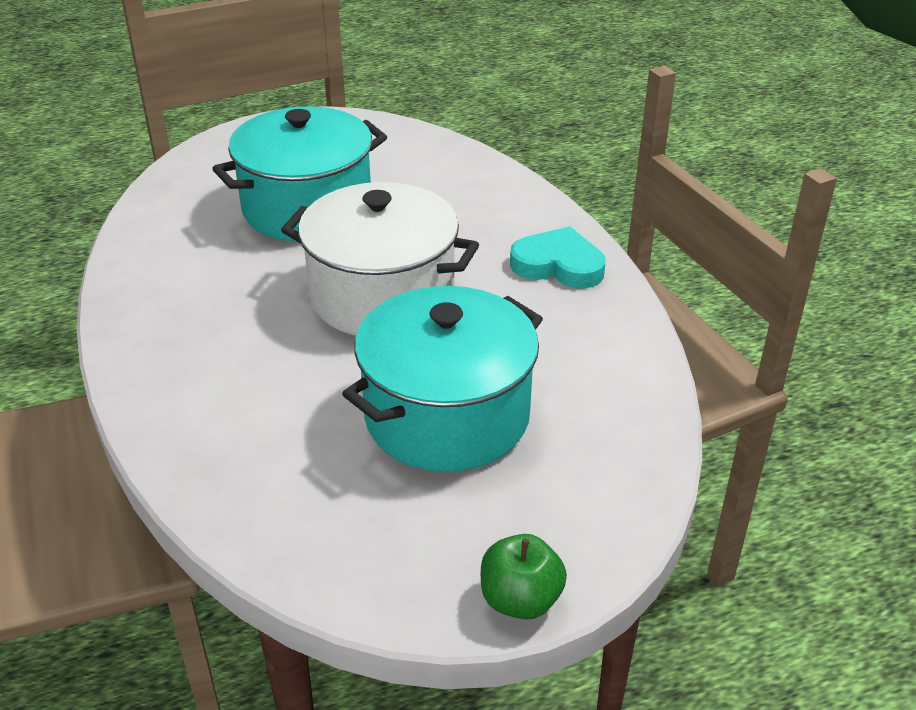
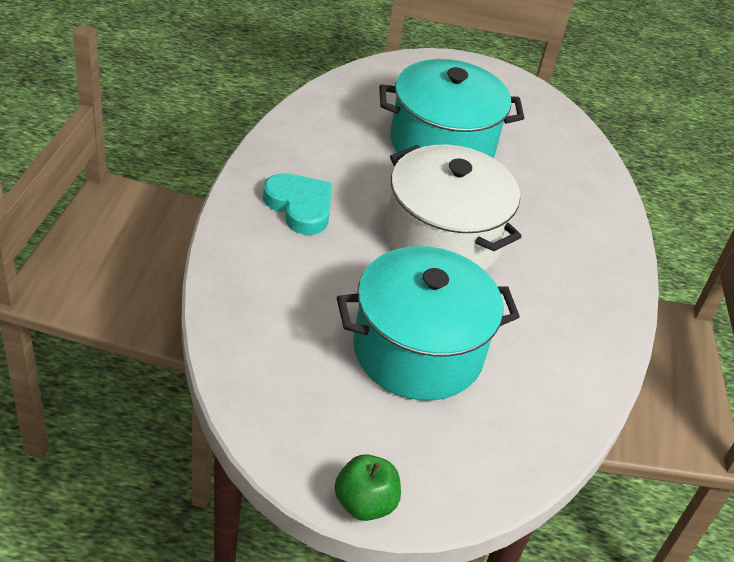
camera: 25 degrees right, 5 degrees up
turquoise heart [510,226,606,289] -> turquoise heart moved to [263,173,332,235]

